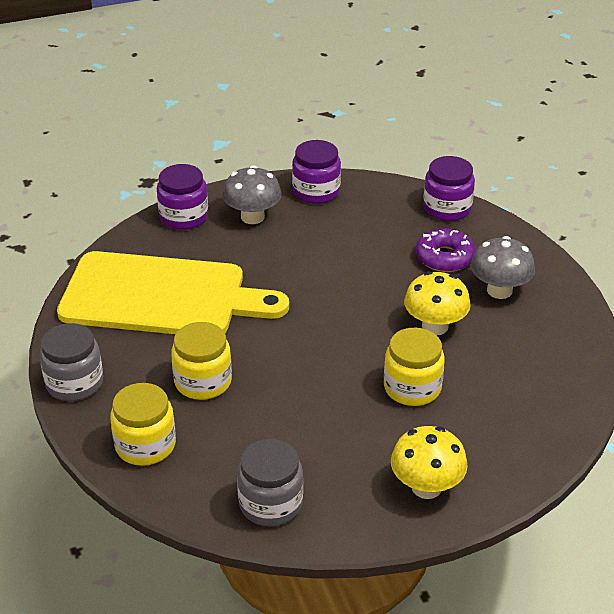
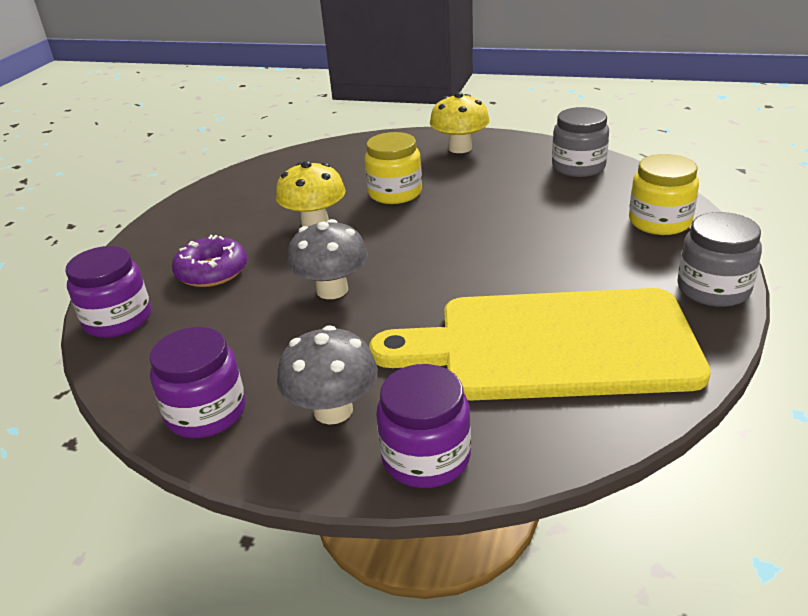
camera: 140 degrees left, 5 degrees down
yellow cutting board [57,251,289,334] -> yellow cutting board turned 45 degrees counterclockwise [369,288,711,400]
yellow jar [171,322,232,400] -> none
grey mushroom [471,236,535,299] -> grey mushroom moved to [287,219,368,299]

